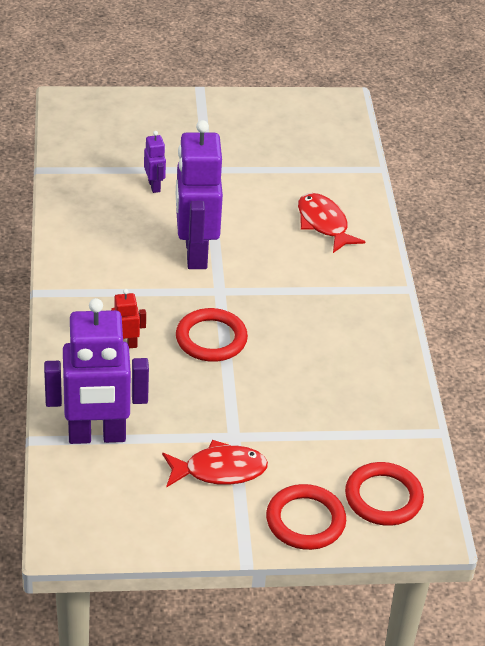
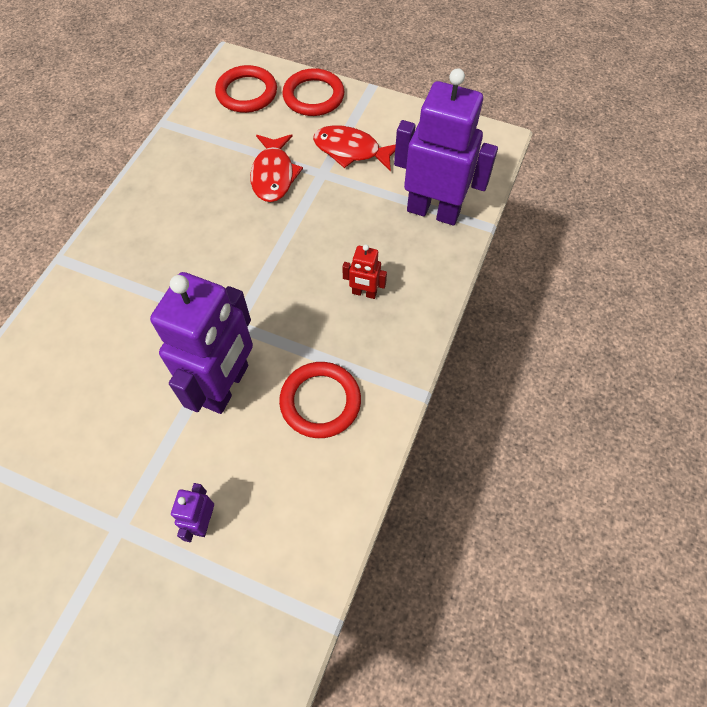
camera: 150 degrees left, 20 degrees up
red ring [176,308,248,362] -> red ring moved to [279,362,361,438]
red fish [298,193,365,253] -> red fish moved to [250,134,303,202]

